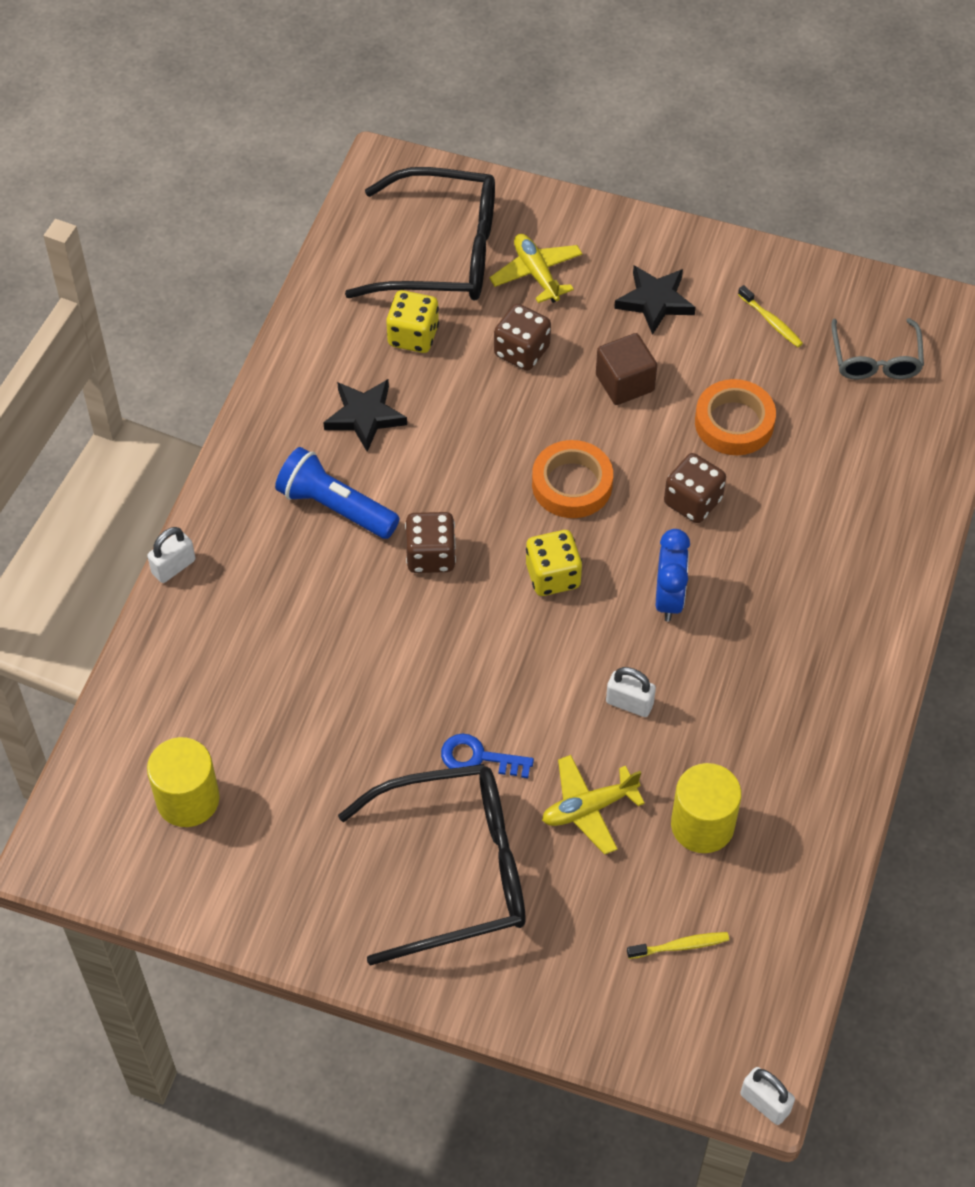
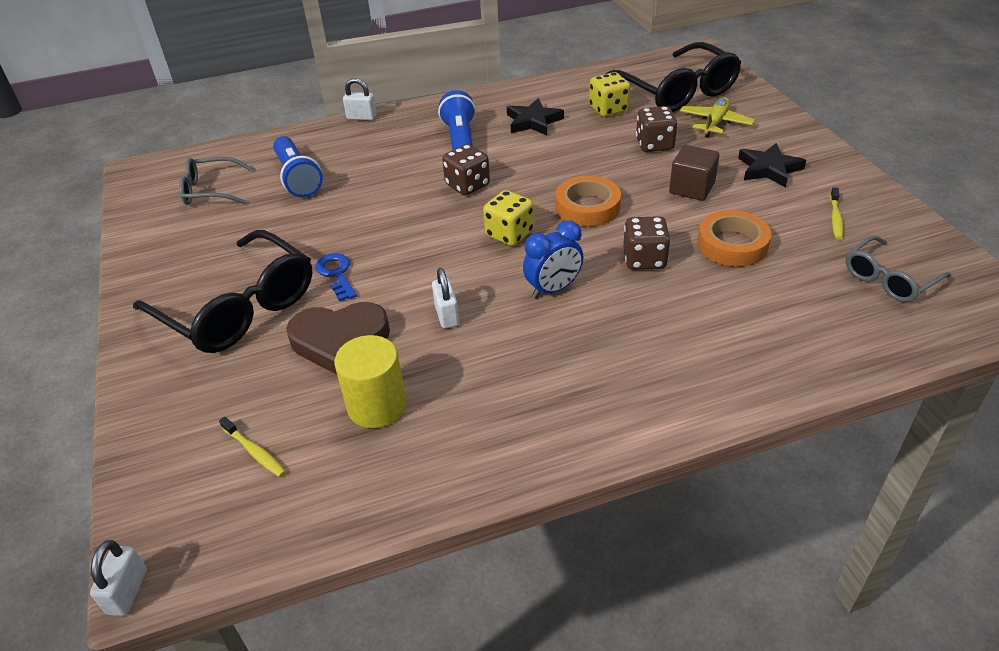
camera: 55 degrees right, 15 degrees down
yellow cylinder [147,737,220,827] -> grey glasses [179,157,252,205]
yellow plane [542,755,645,855] -> brown heart [286,302,390,375]
none -> blue flashlight [273,136,323,197]

